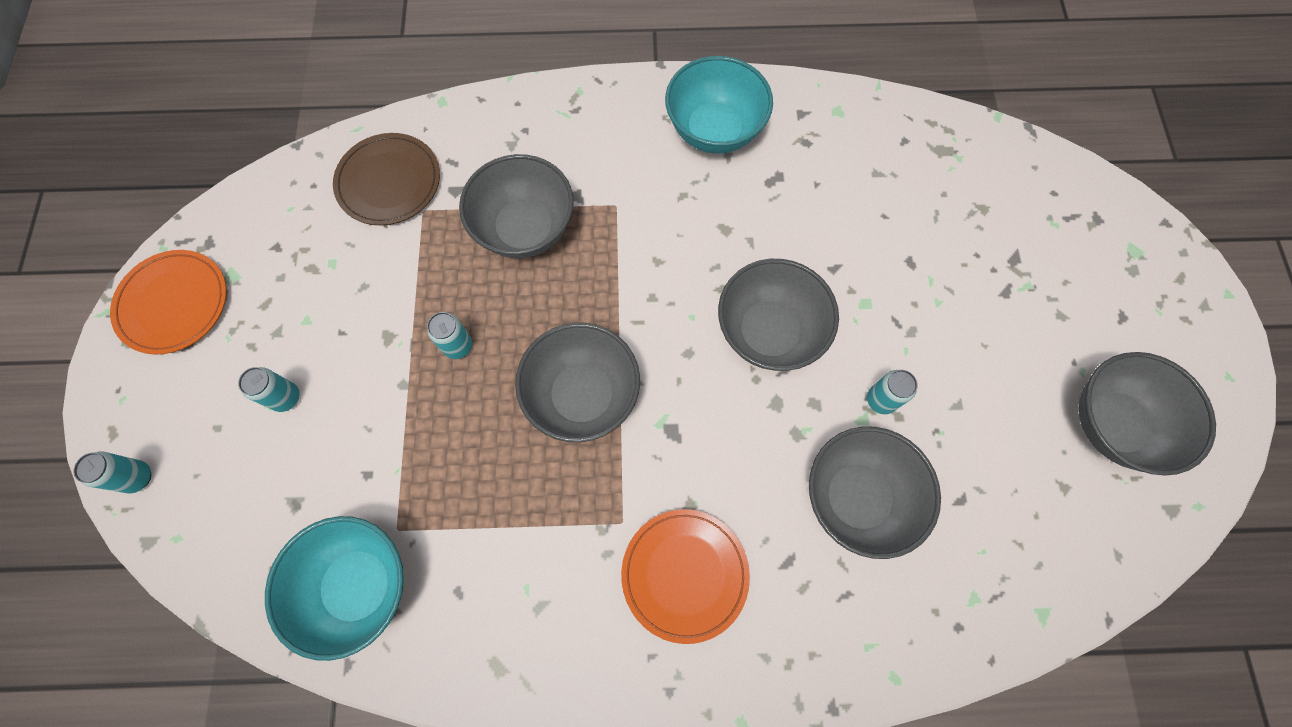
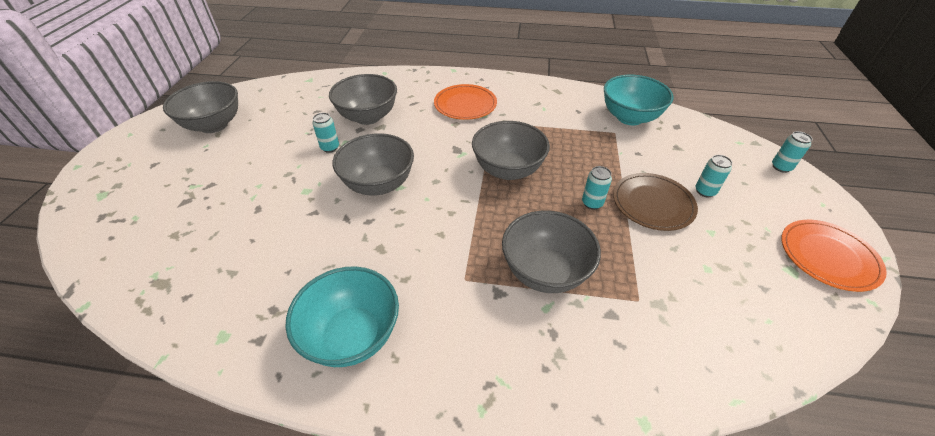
camera: 170 degrees left, 25 degrees down
brown plate [333,133,440,225] -> brown plate moved to [613,173,698,231]

